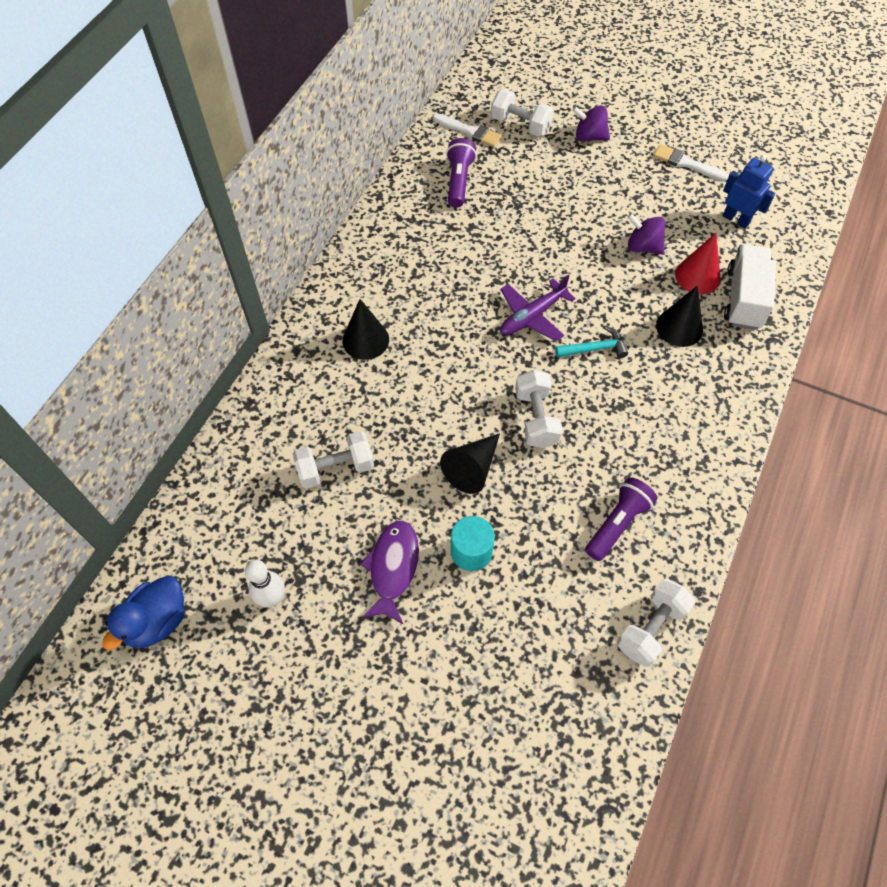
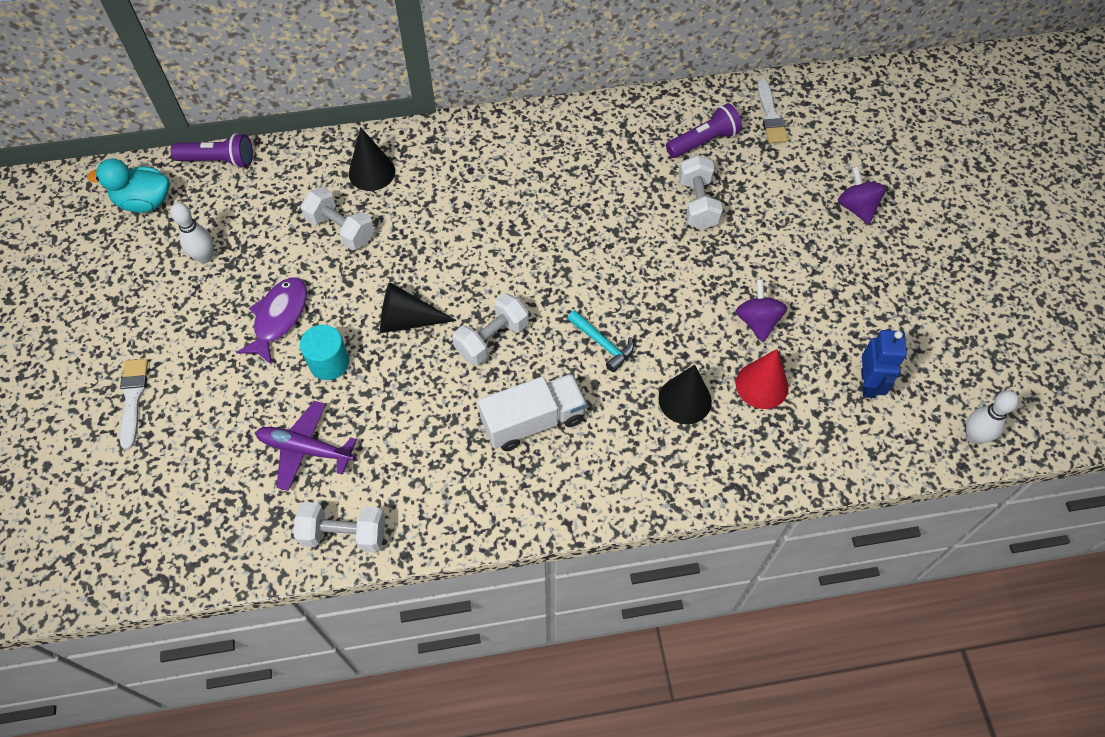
camera: 55 degrees right, 0 degrees up
blue duck [102,576,185,650] -> turquoise duck [87,158,169,213]
black cone [342,299,389,360] -> black cone moved to [349,127,395,191]
purple fish [360,520,419,625] -> purple fish turned 45 degrees counterclockwise [236,277,307,365]
white dumbbell [491,89,554,136] -> white dumbbell moved to [679,155,723,230]
purple plane [500,275,576,342] -> purple plane moved to [255,401,357,491]
purple flashlight [585,477,657,561] -> purple flashlight moved to [171,133,253,168]
white brush [653,144,729,181] -> white brush moved to [120,359,148,450]
white truck [724,244,776,330] -> white truck moved to [478,374,587,451]
none -> white bowling pin [966,391,1019,444]

